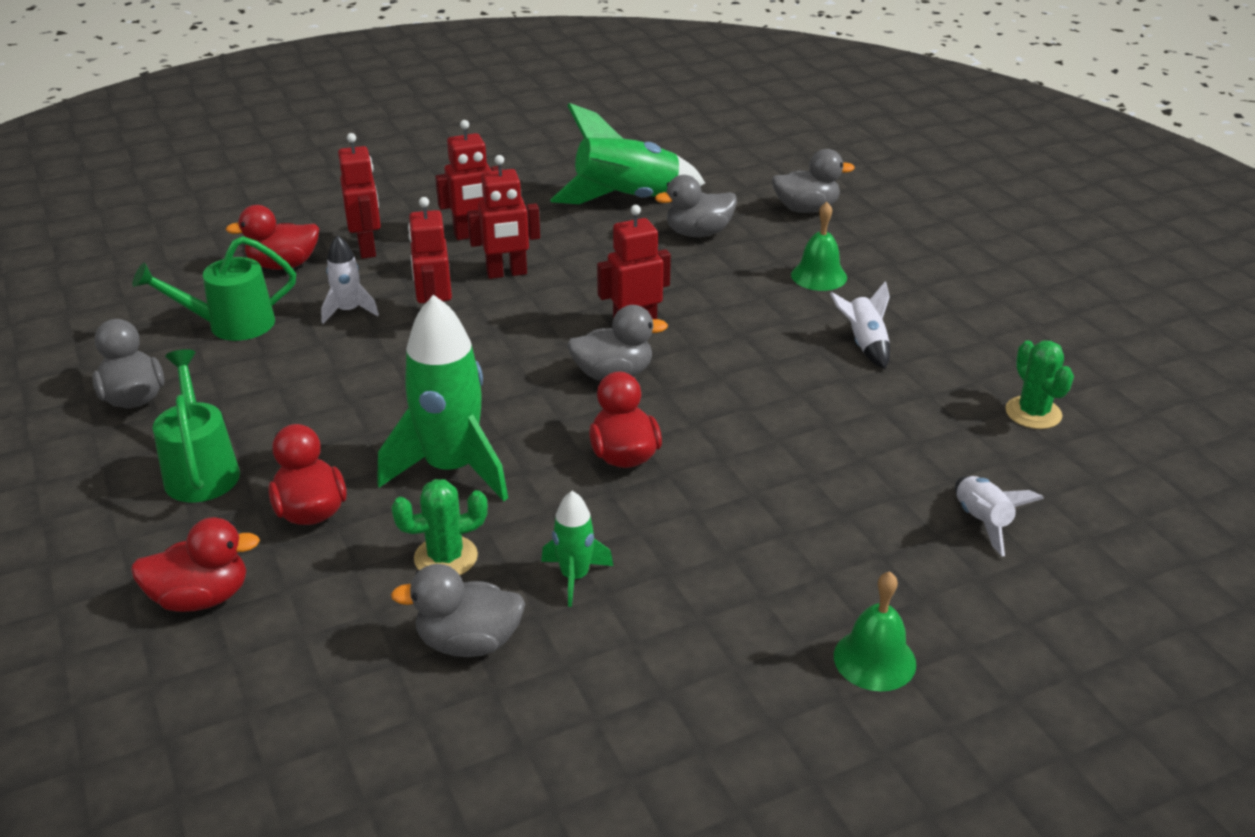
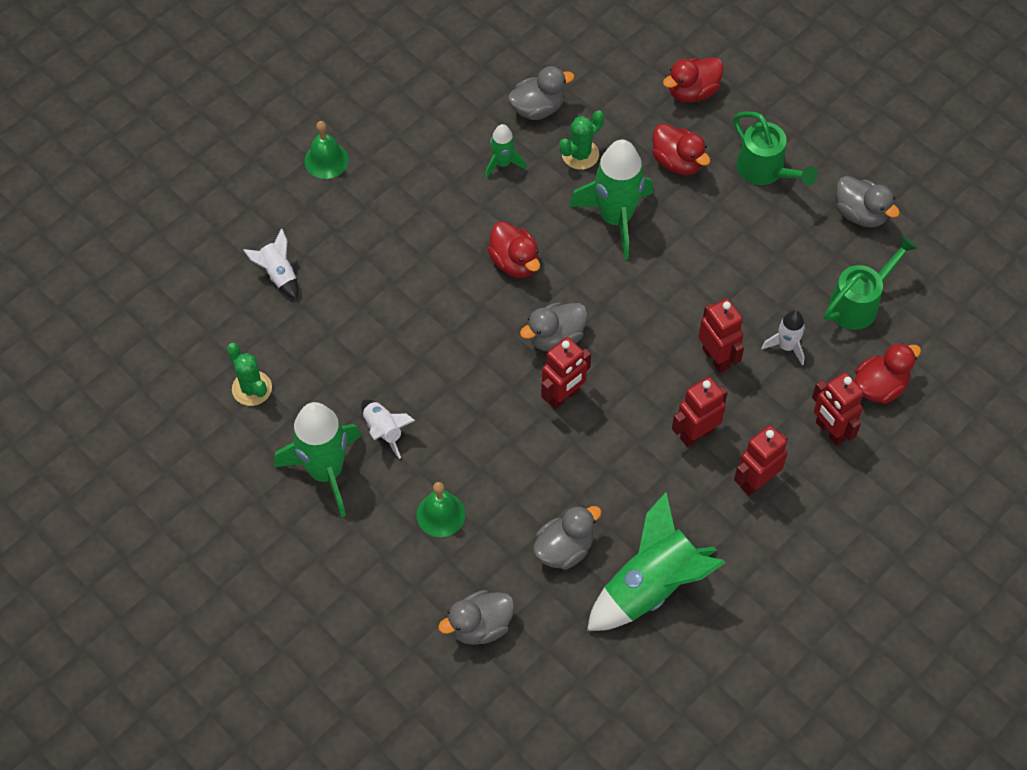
camera: 160 degrees right, 25 degrees up
none -> green rocket [274,402,362,517]

